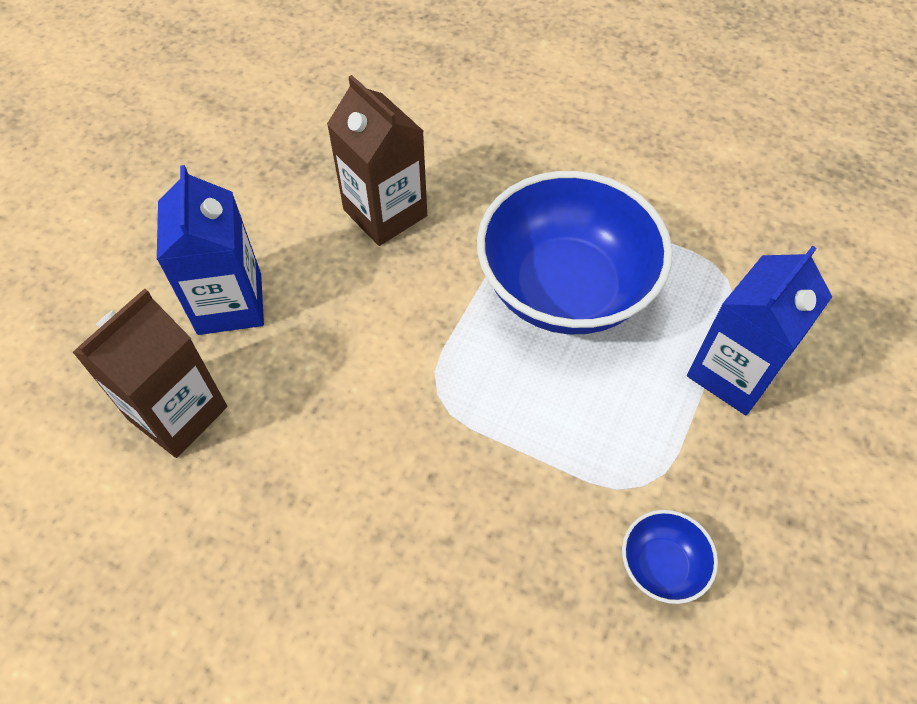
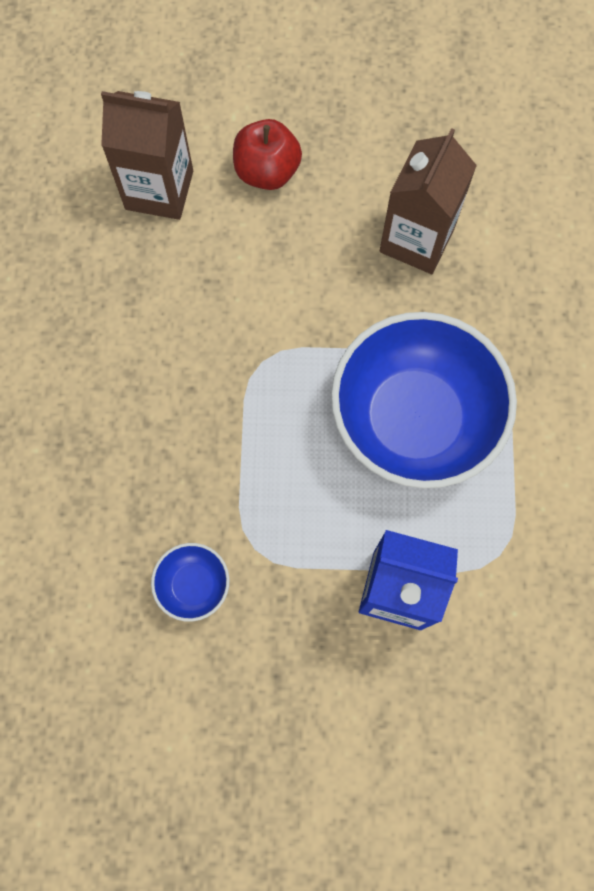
camera: 65 degrees right, 15 degrees up
blue carton [157,165,264,335] -> red apple [233,119,302,190]

